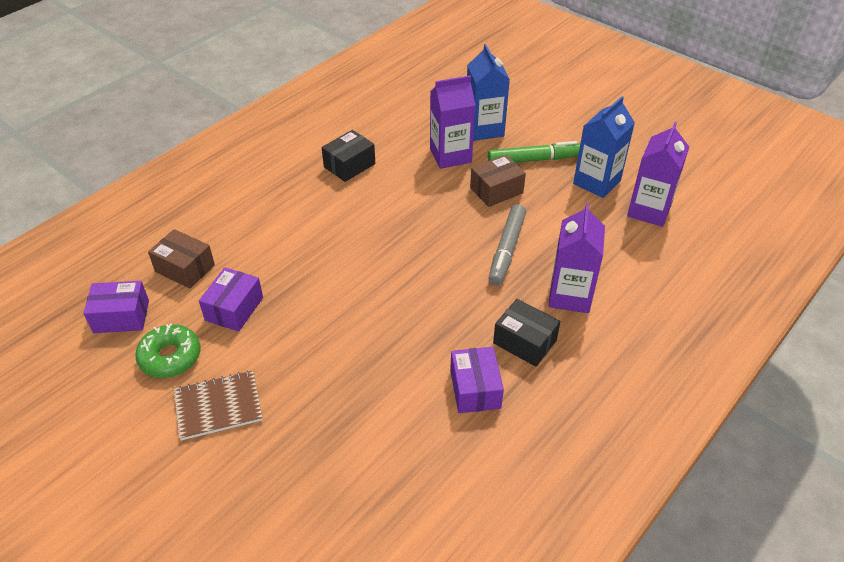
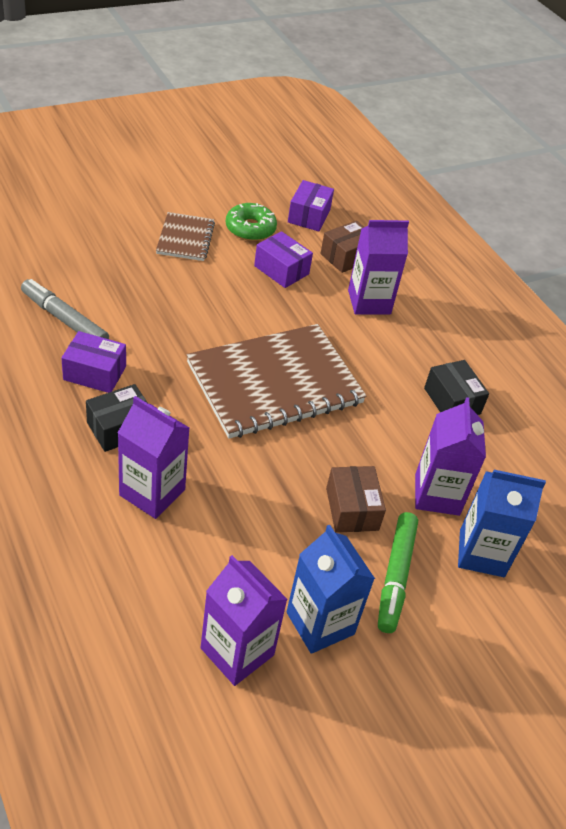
camera: 105 degrees right, 0 degrees up
grey marker [488,204,526,286] -> grey marker moved to [21,279,109,339]
none -> brown notebook [186,324,367,439]
none -> purple carton [348,220,409,315]

